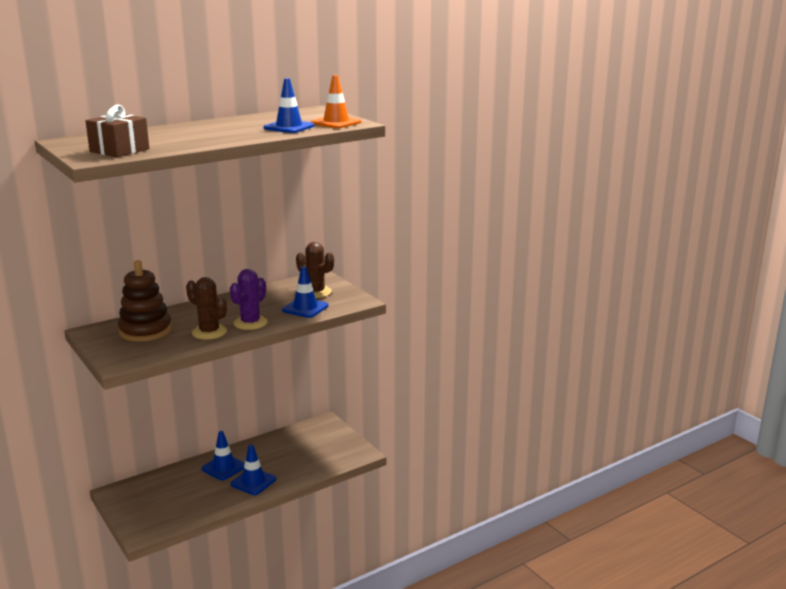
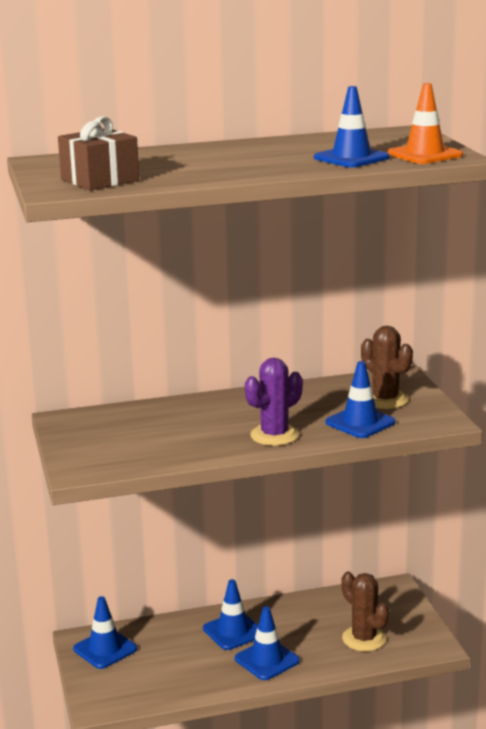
camera: 20 degrees right, 0 degrees up
brown stacking toy [118,260,172,341] -> none
brown cactus [186,277,227,340] -> brown cactus moved to [341,572,389,651]
none -> blue traffic cone [73,596,137,669]

